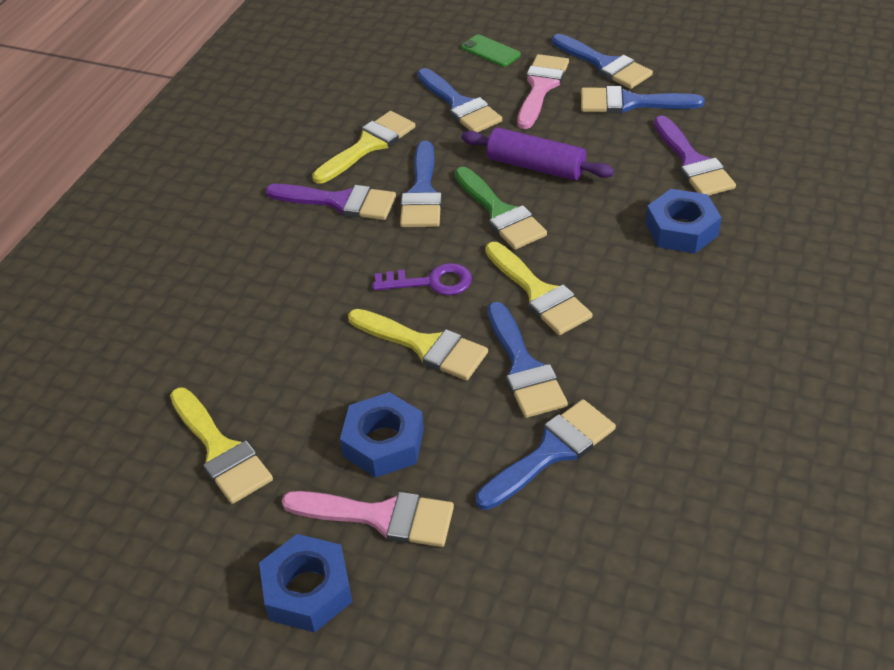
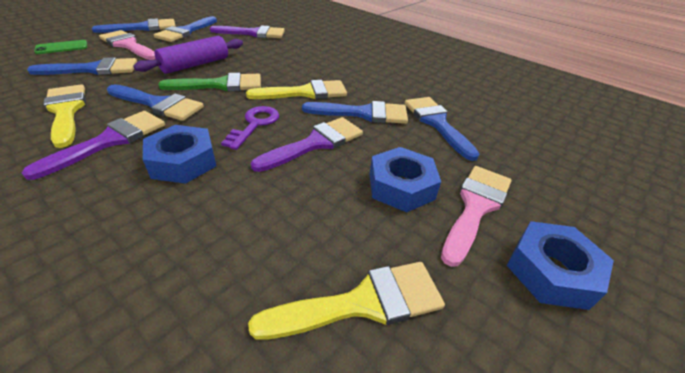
camera: 75 degrees left, 5 degrees down
yellow brush [348,309,488,380] -> purple brush [251,117,363,172]
blue nut [645,189,722,253] -> blue nut moved to [143,125,216,184]

